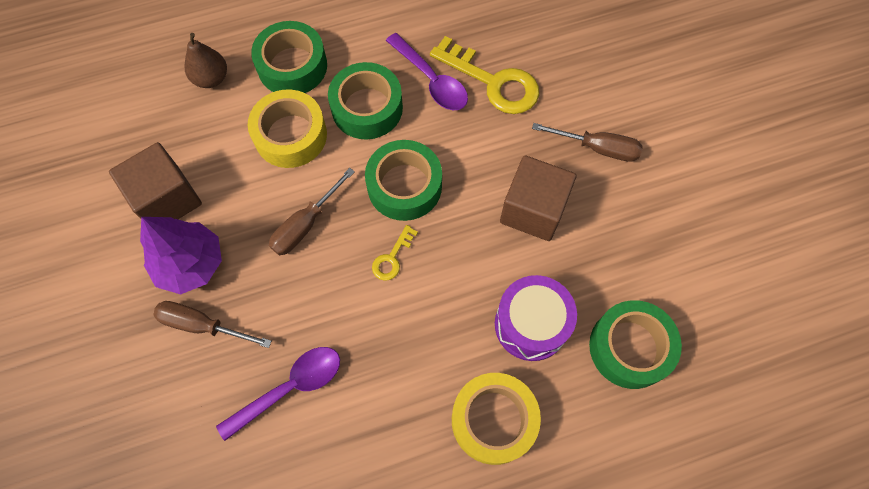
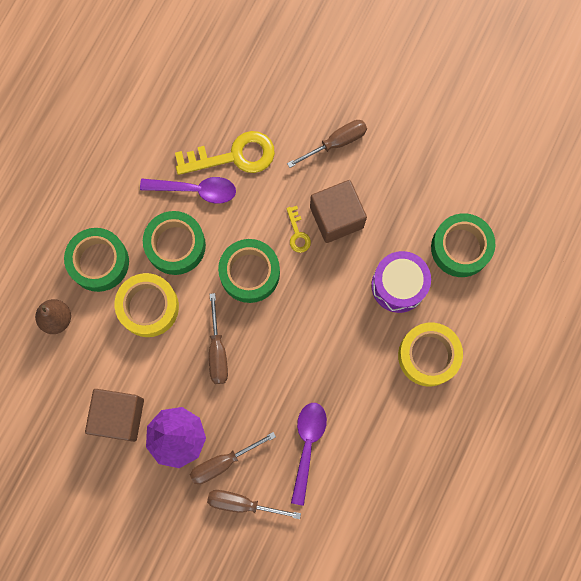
camera: 45 degrees left, 10 degrees up
yellow key [372,225,418,281] -> yellow key moved to [286,206,311,253]
none -> brown screwdriver [207,490,301,519]

